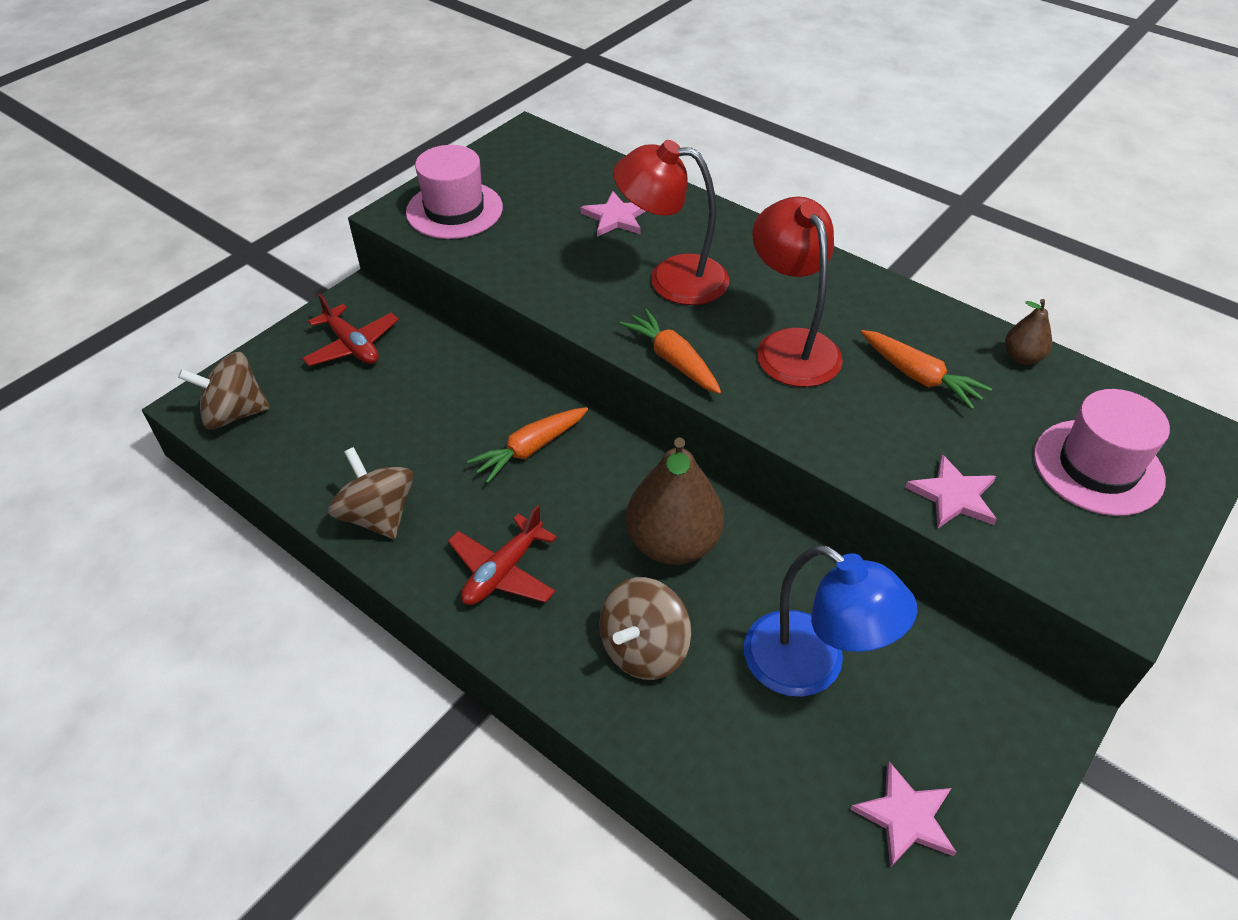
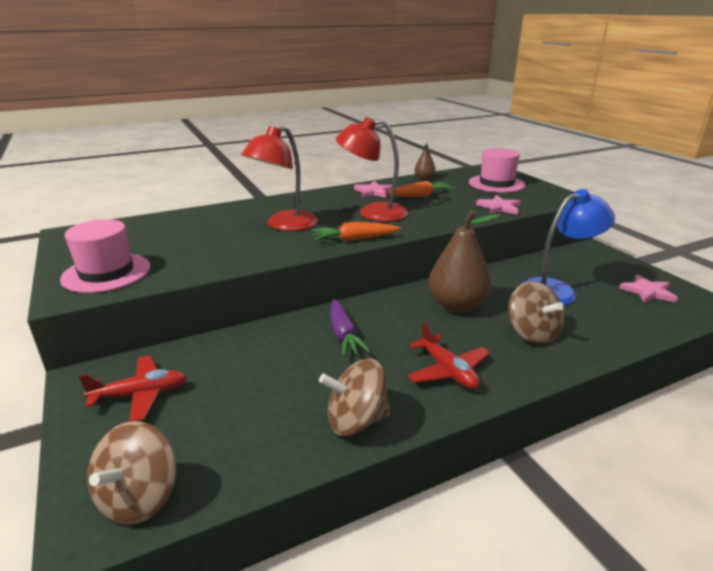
camera: 65 degrees left, 20 degrees down
orange carrot [467,407,588,483] -> purple carrot [331,299,371,357]
pink star [580,191,646,237] -> pink star moved to [354,181,392,198]

